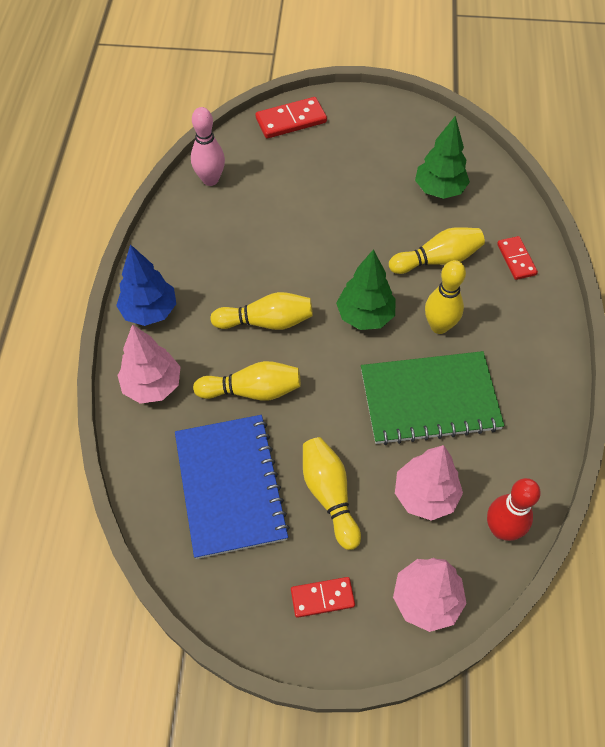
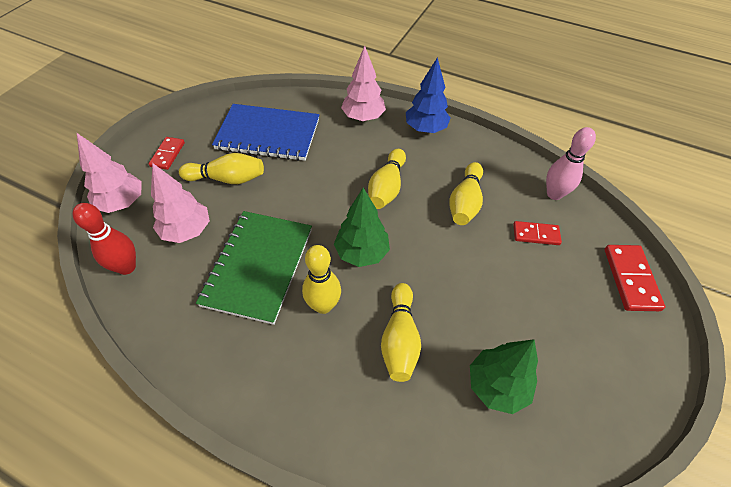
camera: 110 degrees right, 5 degrees down
yellow bowling pin [193,361,301,401] -> yellow bowling pin moved to [449,162,483,225]
red domino [497,236,538,280] -> red domino moved to [513,221,562,245]

